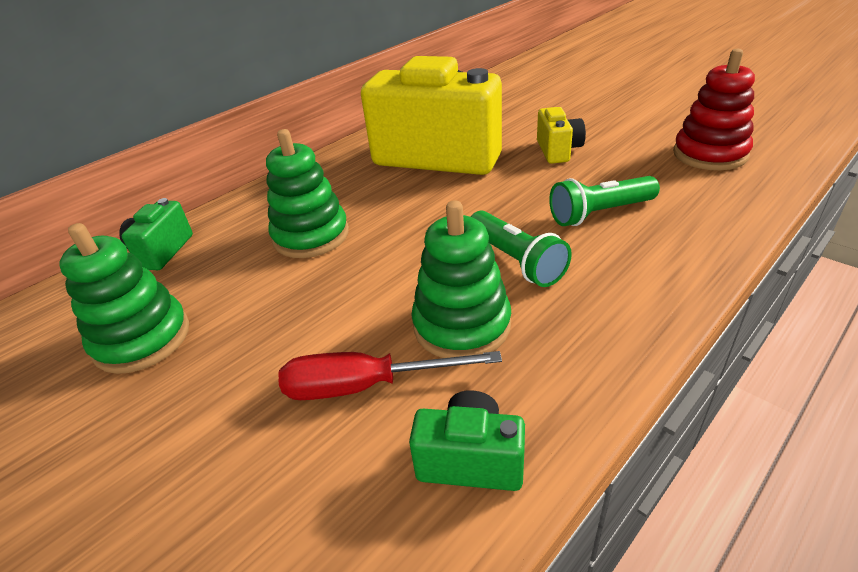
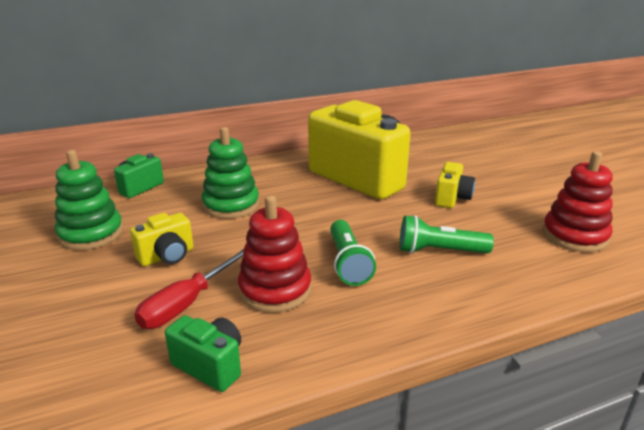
camera: 20 degrees right, 10 degrees down
red screwdriver [279,351,502,400] -> red screwdriver turned 75 degrees counterclockwise [134,249,244,329]
green stacking toy [411,200,511,358] -> red stacking toy [238,195,311,313]
none -> yellow camera [130,213,194,266]

